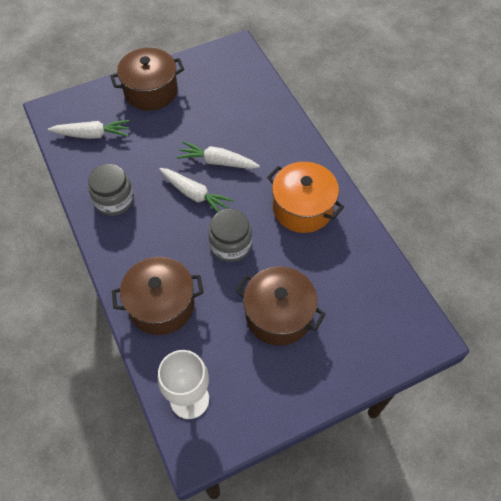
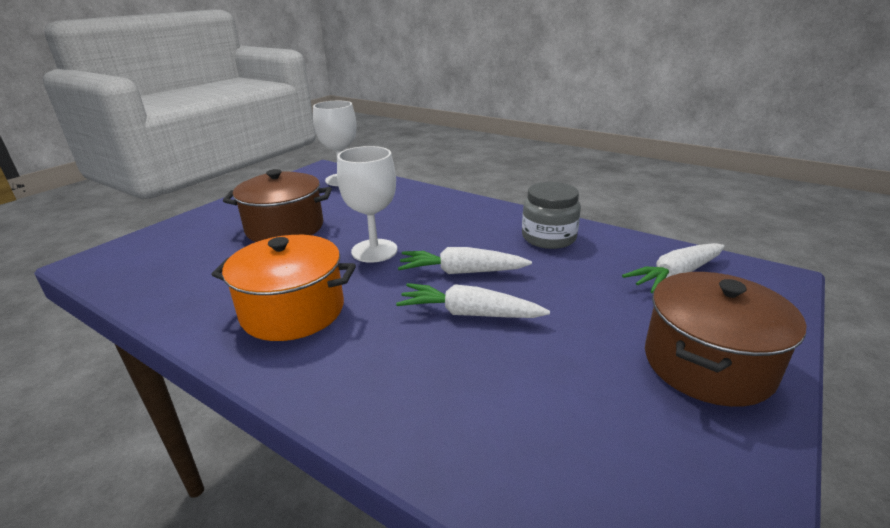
camera: 150 degrees right, 30 degrees down
brown pot [112,257,204,335] -> none
white carrot [177,141,260,169] -> white carrot turned 150 degrees counterclockwise [396,283,550,318]
grey jar [208,209,252,262] -> white goblet [337,146,397,263]

